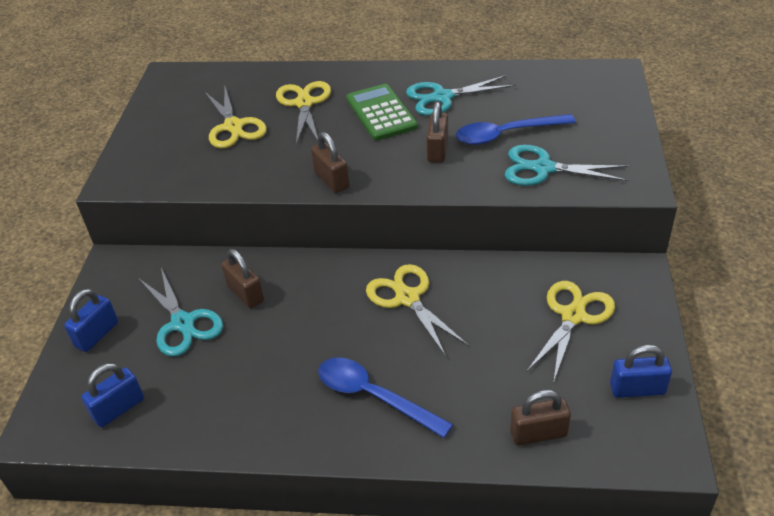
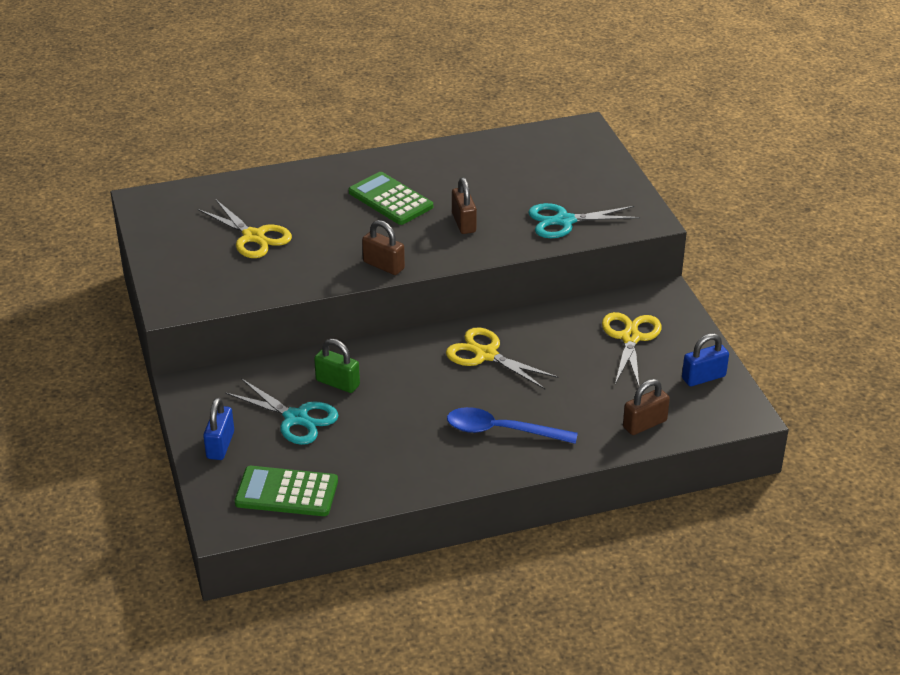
camera: 25 degrees left, 5 degrees down
blue padlock [81,363,144,427] -> green calculator [235,466,338,516]
brown padlock [221,249,264,308] -> green padlock [314,339,360,393]
yellow scissors [276,81,331,144] -> none
turquoise scissors [406,75,515,116] -> none
blue spoon [456,114,576,145] -> none

